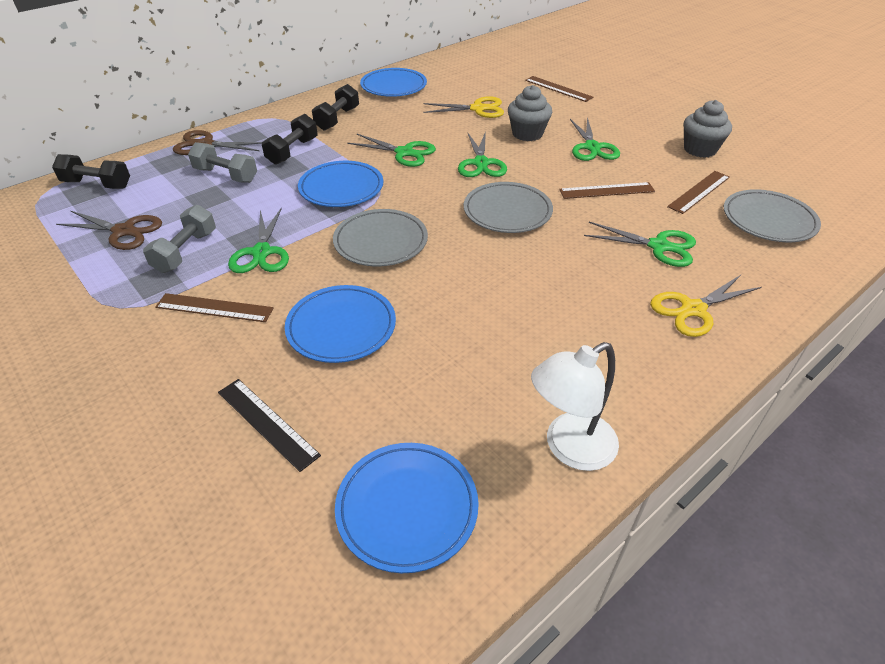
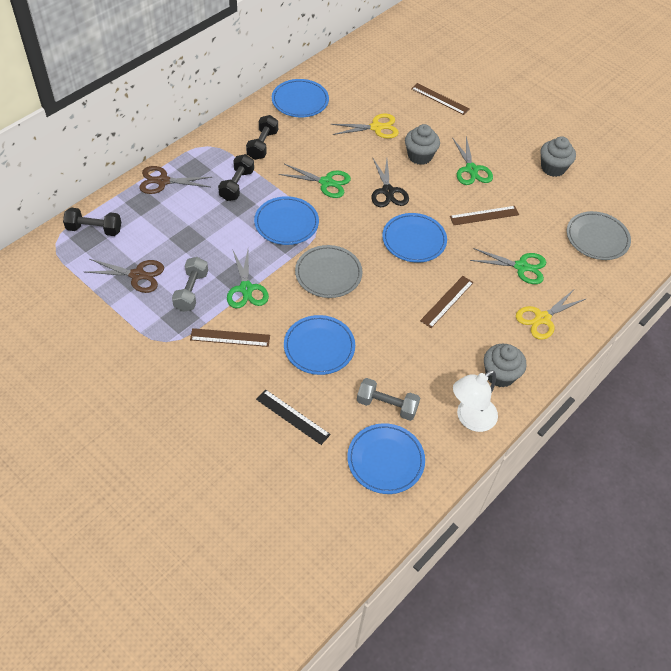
camera: 10 degrees left, 10 degrees up
grey dumbbell [188,142,257,183] -> grey dumbbell moved to [357,378,420,421]
green scissors [458,131,507,177] -> black scissors [371,159,409,207]
grey plate [464,182,553,233] -> blue plate [382,213,447,263]
brown ruler [667,171,730,214] -> brown ruler moved to [420,276,474,328]
none -> grey cupcake [484,344,527,387]

